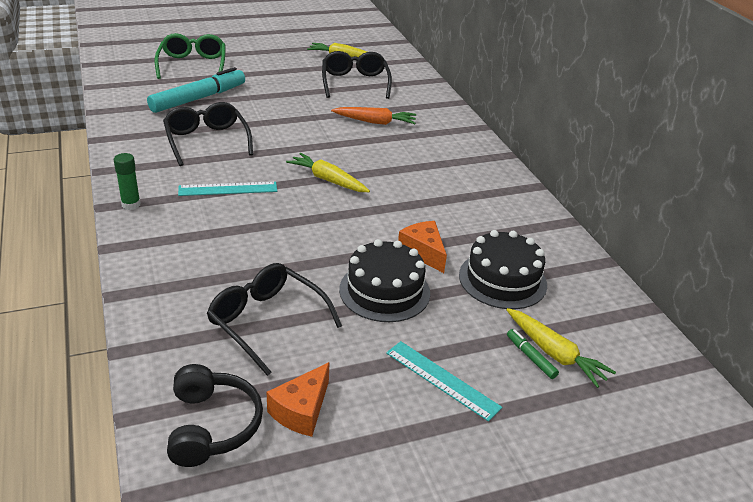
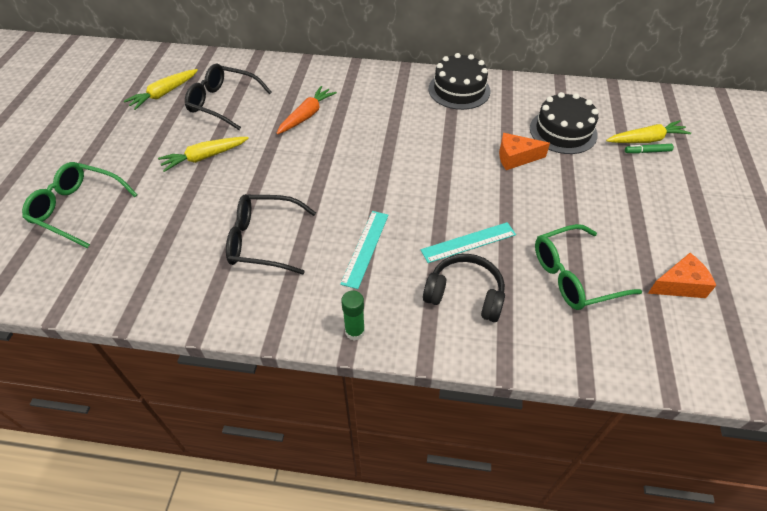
camera: 60 degrees left, 15 degrees up
turquoise marker [147,67,245,113] -> none
black headphones [167,364,263,467] -> black headphones moved to [423,254,505,322]
black glasses [207,263,342,376] -> green glasses [535,224,642,310]
orange cheese [267,362,330,437] -> orange cheese turned 75 degrees counterclockwise [648,253,716,298]
yellow carrot [286,153,370,192] -> yellow carrot moved to [158,137,249,172]
black cake [339,239,430,322] -> black cake moved to [429,53,490,110]
turquoise ruler [386,341,502,422] -> turquoise ruler moved to [421,222,516,263]

